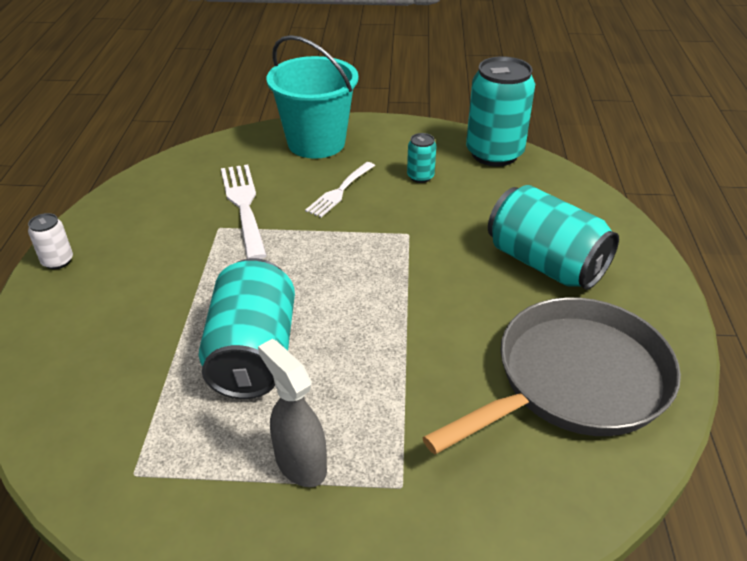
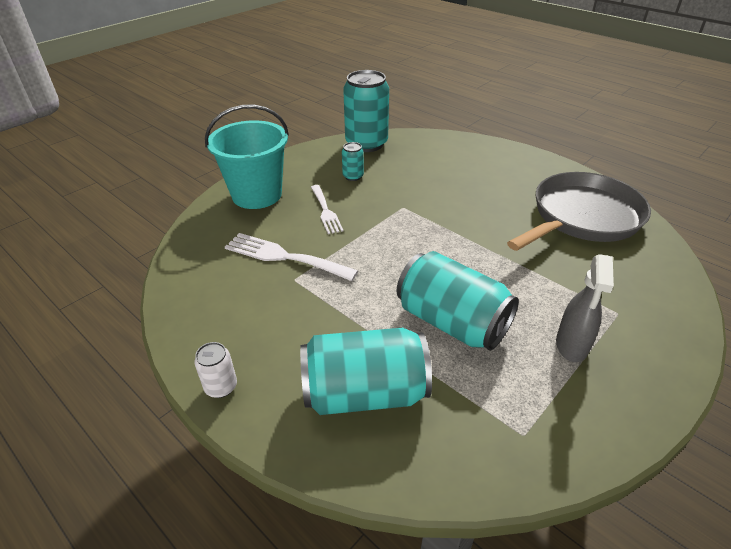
camera: 50 degrees left, 0 degrees up
grey spray bottle [258,339,327,487] -> grey spray bottle turned 75 degrees counterclockwise [556,254,614,362]
grey pan [422,297,681,454] -> grey pan turned 45 degrees clockwise [507,172,651,251]
turquoise can [488,185,619,290] -> turquoise can moved to [300,328,432,415]

